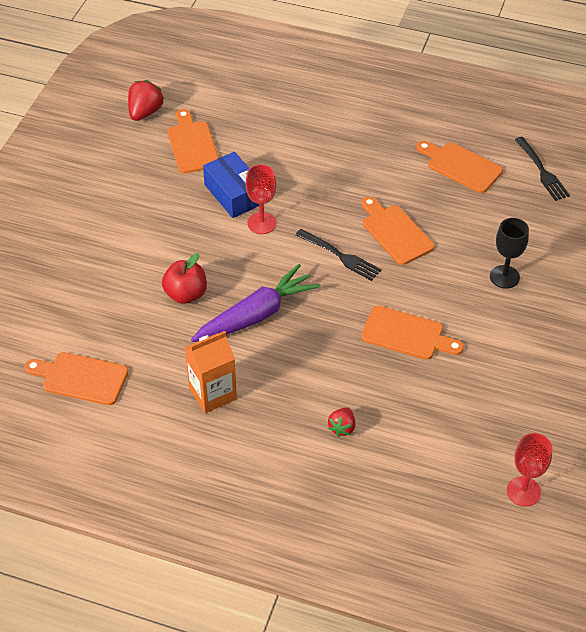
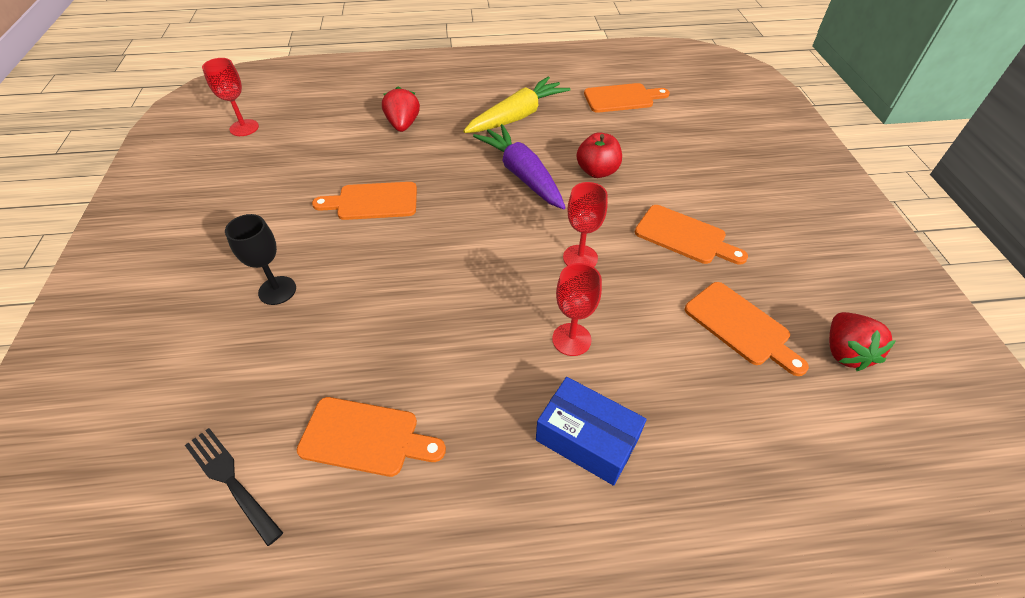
camera: 155 degrees right, 0 degrees up
orange carton [184,331,237,413] -> yellow carrot [463,77,571,133]
purple carrot [191,264,321,342] -> purple carrot turned 120 degrees clockwise [473,124,566,209]
blue box [203,152,259,218] -> blue box moved to [536,377,647,486]
black fork [295,229,381,281] -> none
red strawberry [328,407,355,437] -> red strawberry [382,86,420,132], size x1.57
orange cutting board [361,197,434,265] -> orange cutting board moved to [635,205,748,265]
none -> red goblet [552,263,602,356]

